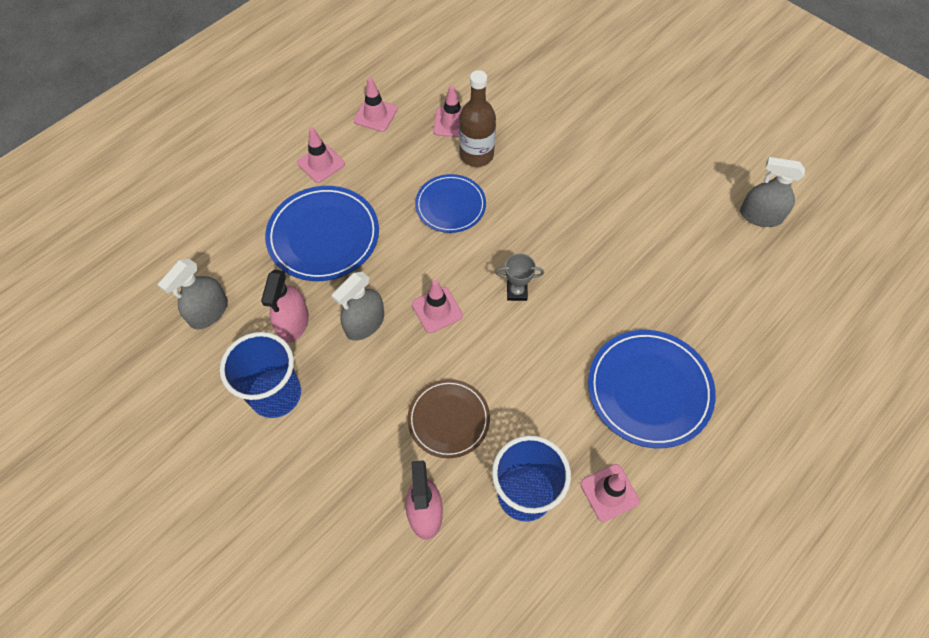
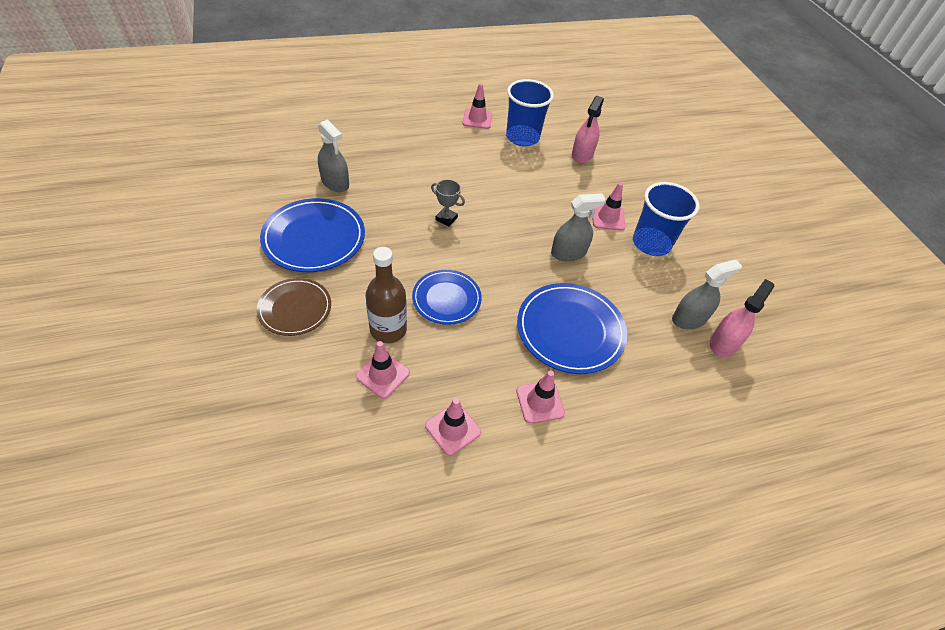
camera: 155 degrees left, 10 degrees down
pink spray bottle [261,270,309,343] -> pink spray bottle moved to [710,279,774,357]
brown plate [408,379,490,458] -> brown plate moved to [257,278,331,336]
pink traffic cone [412,280,463,333] -> pink traffic cone moved to [593,183,626,231]
blue plate [588,330,716,448] -> blue plate moved to [260,198,365,272]
grey spray bottle [740,157,805,227] -> grey spray bottle moved to [318,119,349,192]

